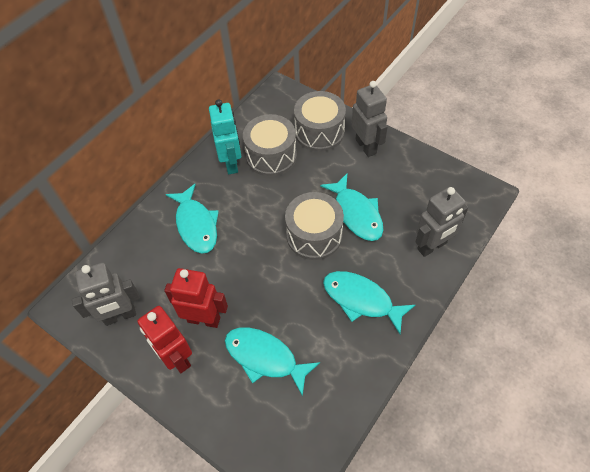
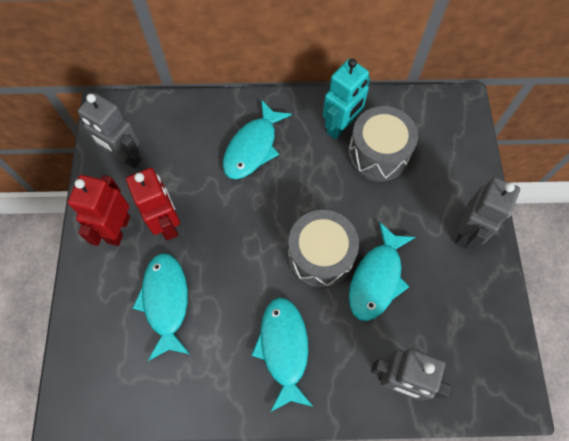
camera: 50 degrees right, 10 degrees up
grey drum [294,91,346,152] -> none

